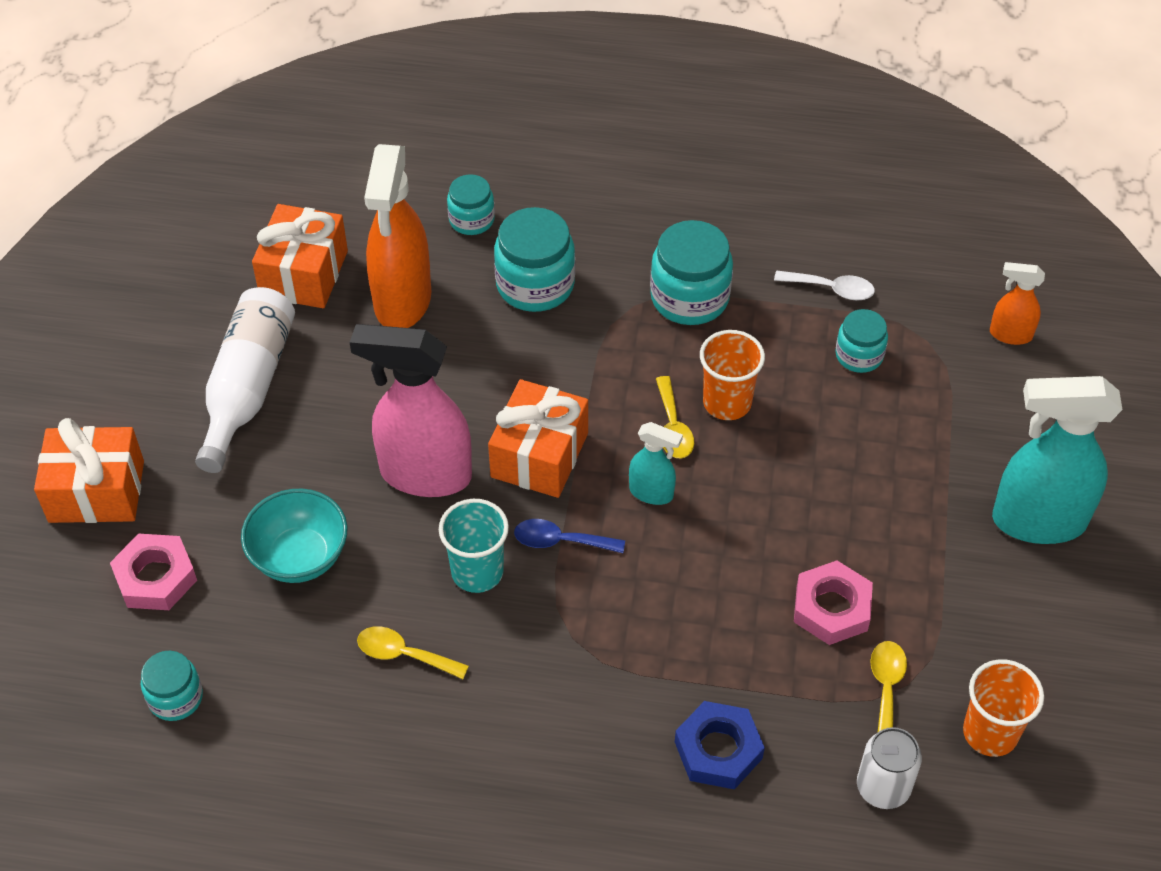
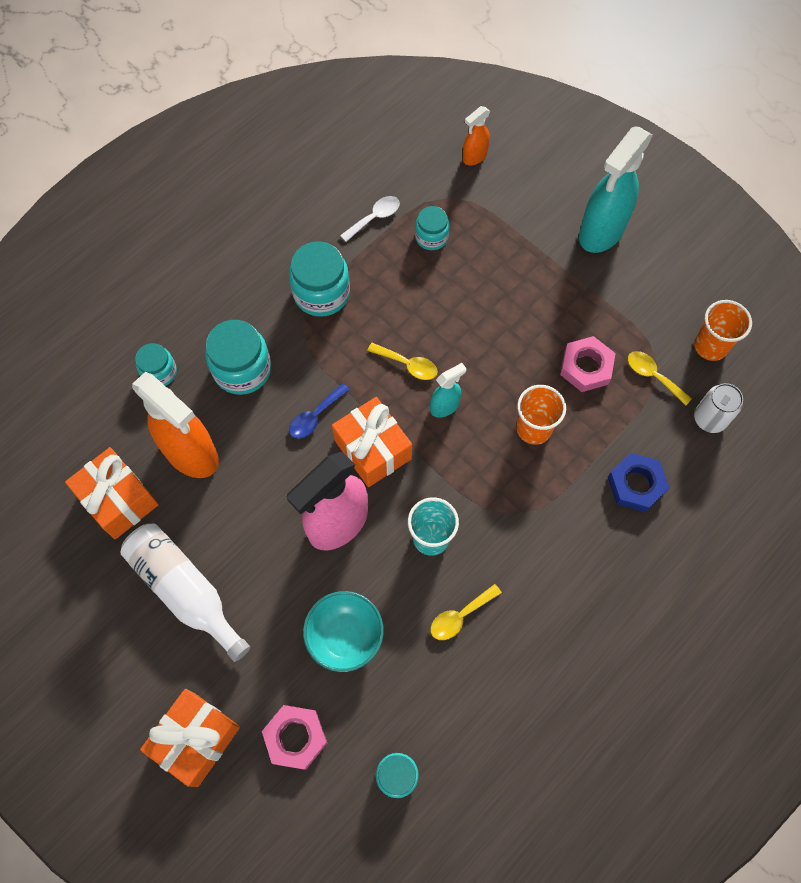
camera: 55 degrees left, 15 degrees up
blue spoon [514,519,625,553] -> blue spoon moved to [289,383,350,439]
orange cup [700,330,765,420] -> orange cup moved to [516,385,566,445]

